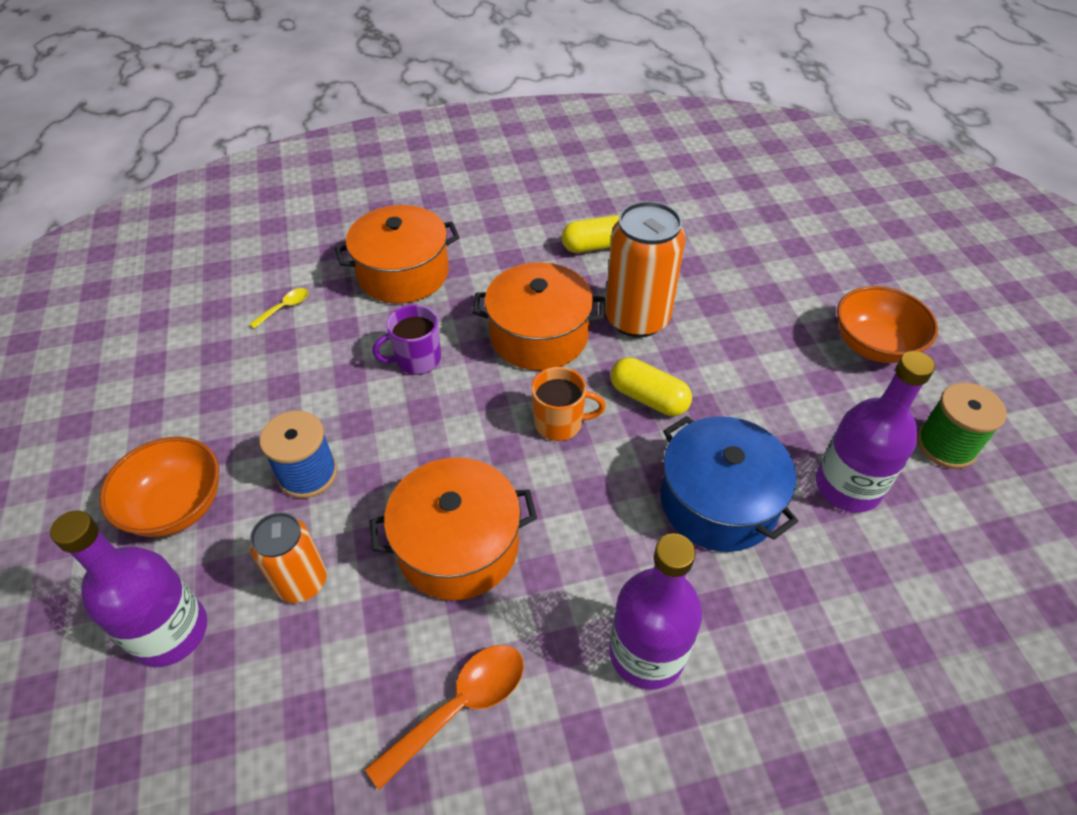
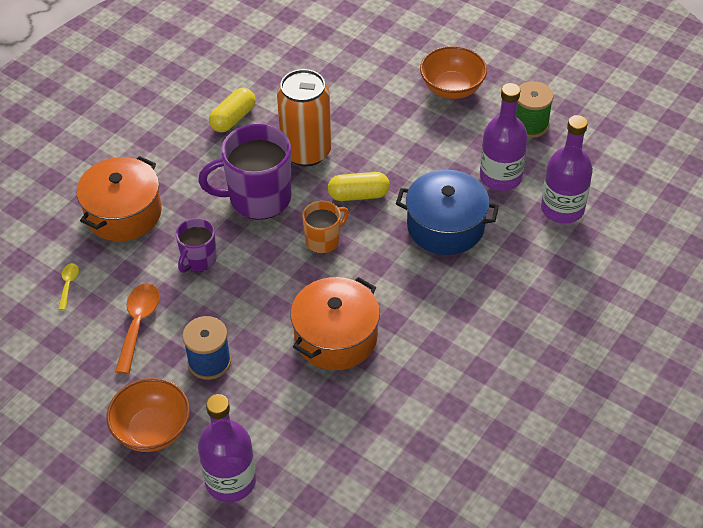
camera: 40 degrees left, 0 degrees up
orange can [250,512,327,603] -> none
orange spoon [365,645,524,790] -> orange spoon moved to [115,283,160,374]
orange pot [472,262,605,370] -> purple mug [198,124,291,220]
purple bottle [609,533,702,690] -> purple bottle moved to [541,115,593,224]

